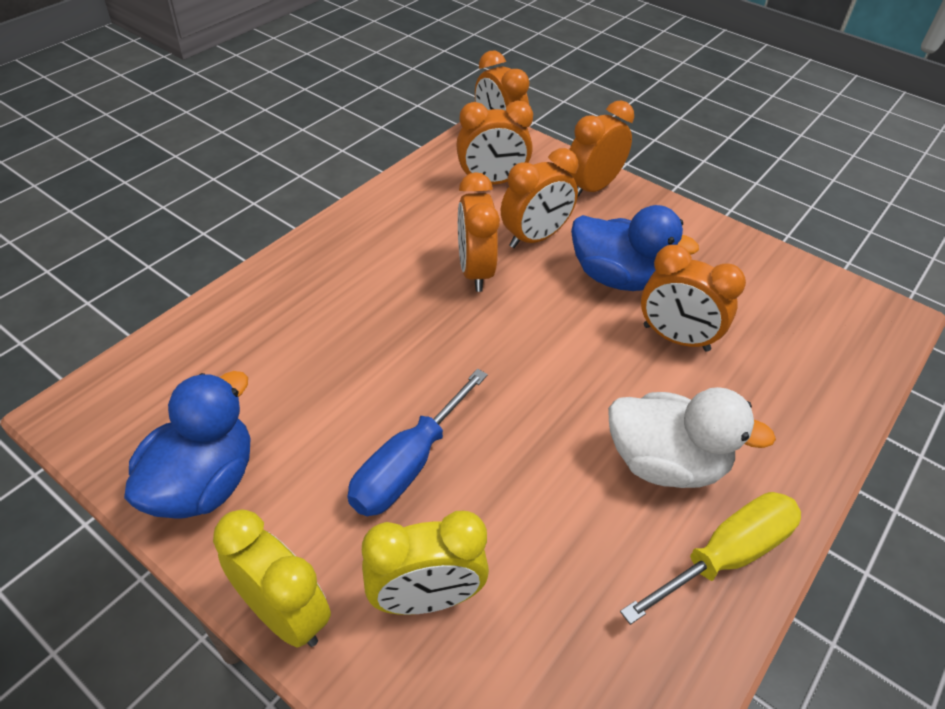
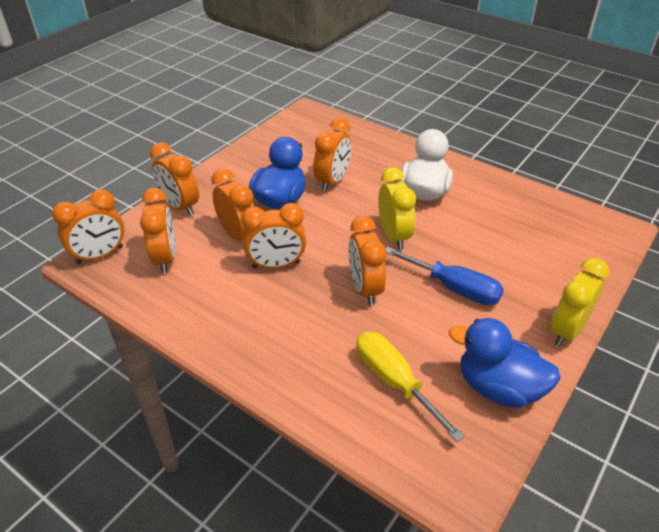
camera: 90 degrees left, 5 degrees down
yellow clock [362,511,489,615] -> yellow clock moved to [378,167,416,250]
yellow screwdriver [620,492,801,625] -> yellow screwdriver moved to [356,332,464,442]
none -> orange clock [349,216,386,305]

